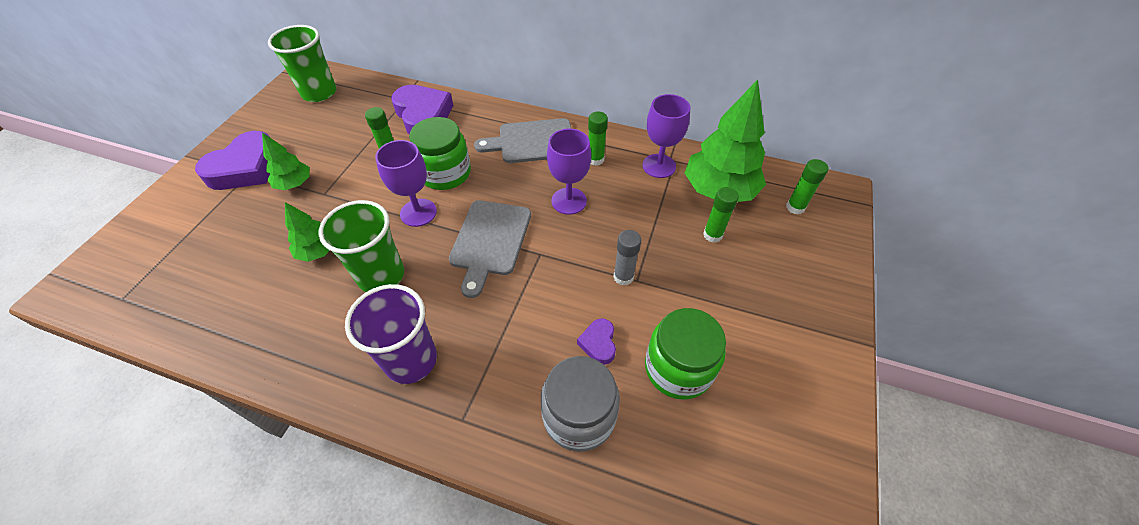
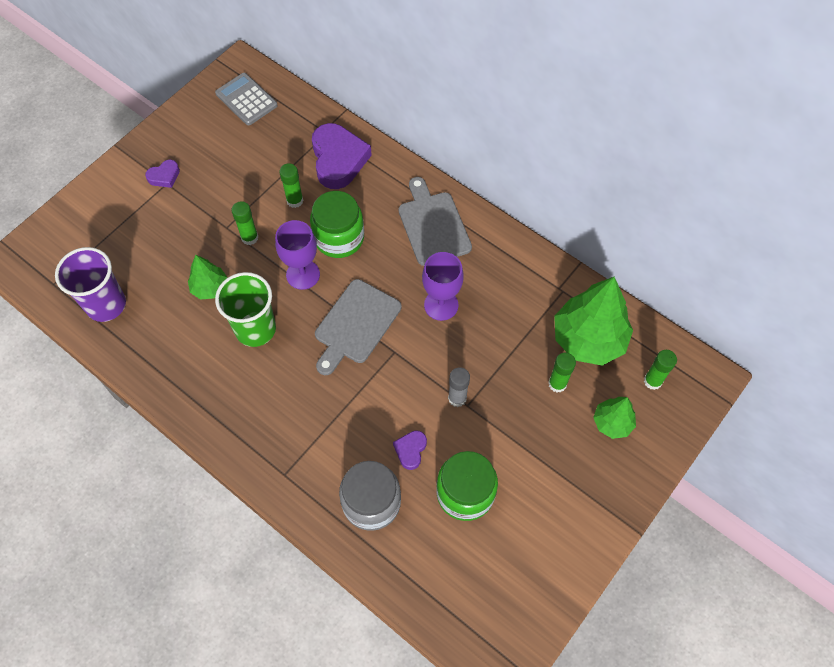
camera: 20 degrees right, 10 degrees up
purple heart [195,131,270,190] -> purple heart [145,160,180,188], size x0.48
green tree [262,132,310,190] -> green tree moved to [593,397,636,439]
green cup [268,25,336,102] -> grey calculator [215,73,278,125]
purple cup [345,284,437,384] -> purple cup moved to [55,247,126,322]
grey cutting board [474,118,571,163] -> grey cutting board turned 60 degrees clockwise [399,177,472,266]
green glue stick [588,111,608,166] -> green glue stick moved to [231,201,258,245]
purple goblet [642,94,690,178] -> none

